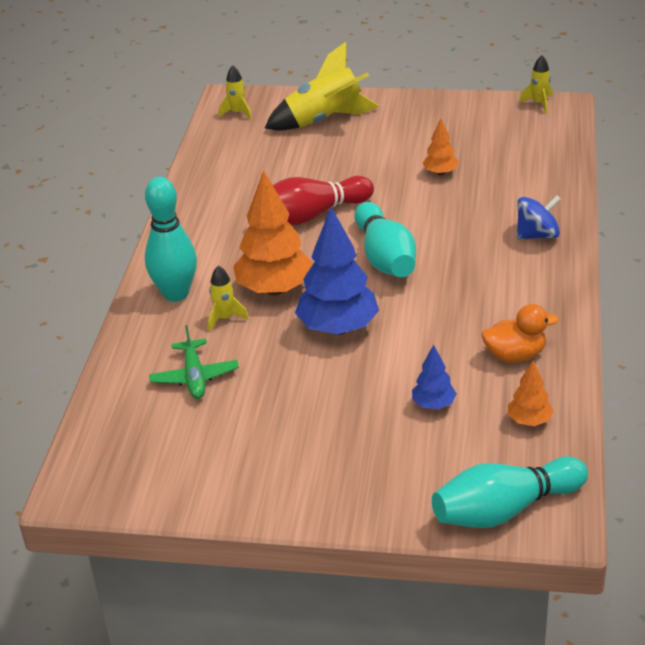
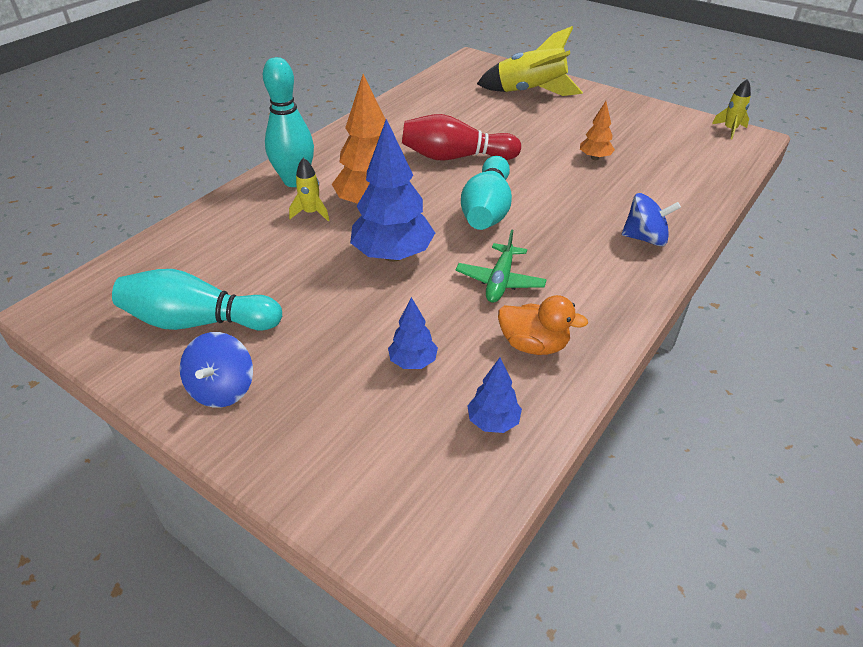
camera: 25 degrees right, 5 degrees up
green plane [149,325,239,399] -> green plane moved to [456,229,547,303]
yellow rocket [219,65,252,119] -> none
turquoise bowling pin [432,457,588,528] -> turquoise bowling pin moved to [112,269,282,330]
orange tree [508,360,554,426] -> blue tree [467,358,522,433]
none -> blue spinning top [180,332,253,408]

